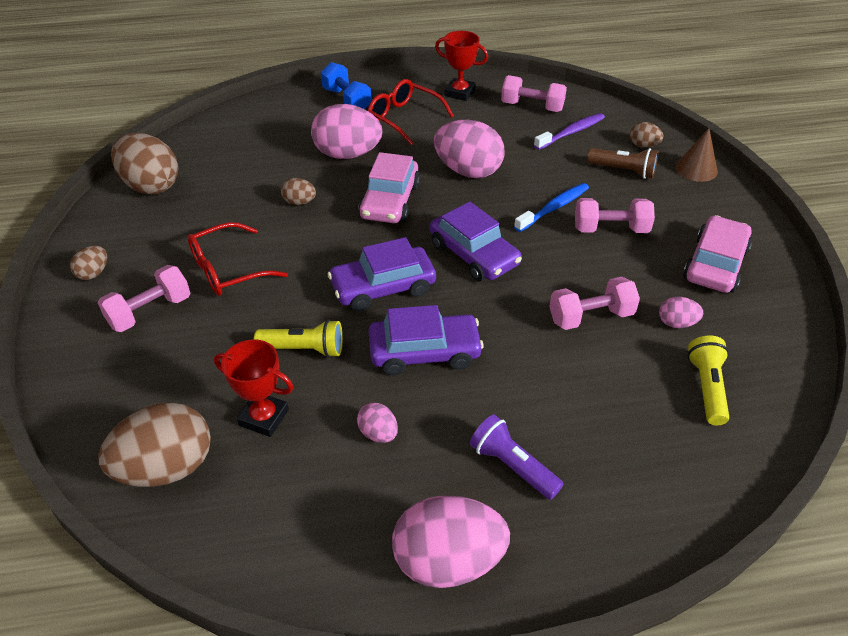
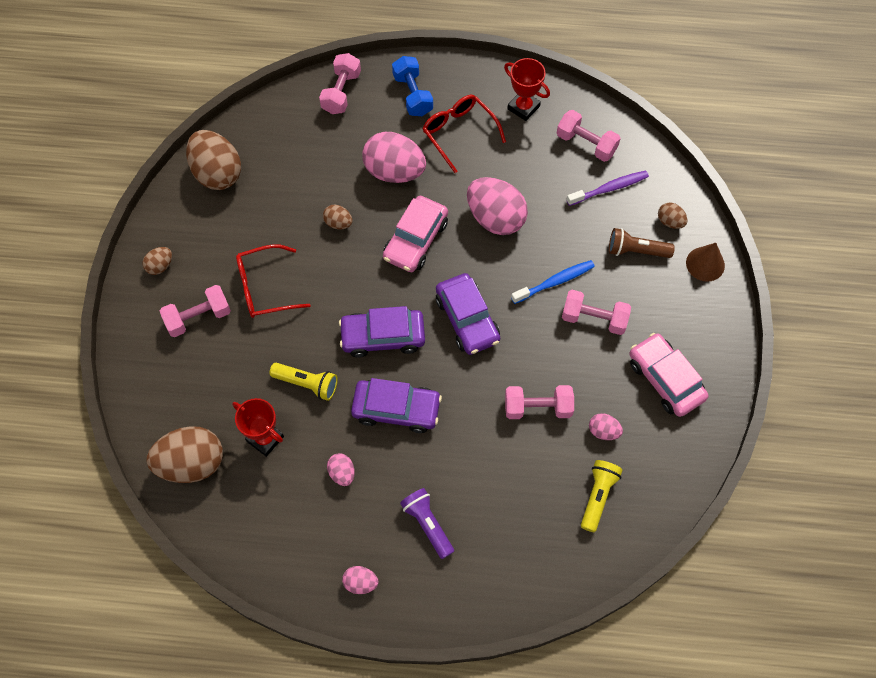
camera: 15 degrees right, 20 degrees up
pink egg [392,495,510,588] -> pink egg [342,566,378,594], size x0.47
brown flashlight [587,148,658,179] -> brown flashlight turned 150 degrees clockwise [609,228,675,258]
pink car [683,215,752,293] -> pink car turned 75 degrees counterclockwise [629,333,708,417]
none -> pink dumbbell [319,53,361,114]

